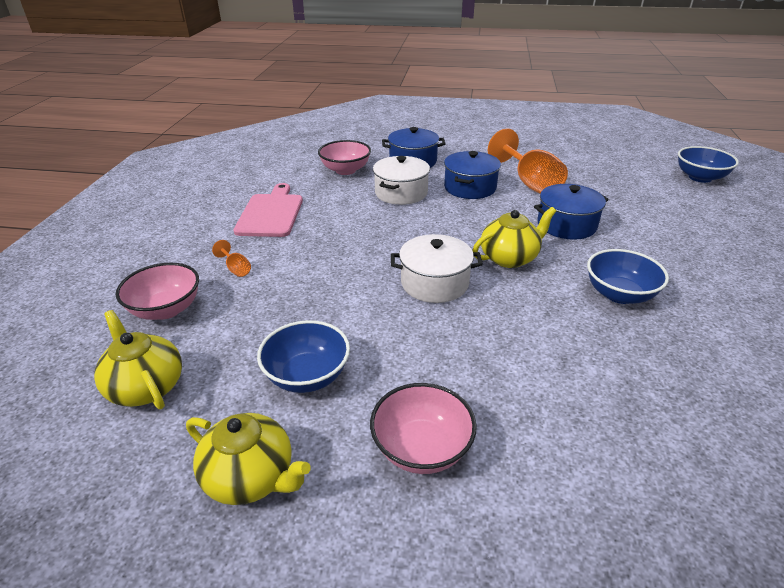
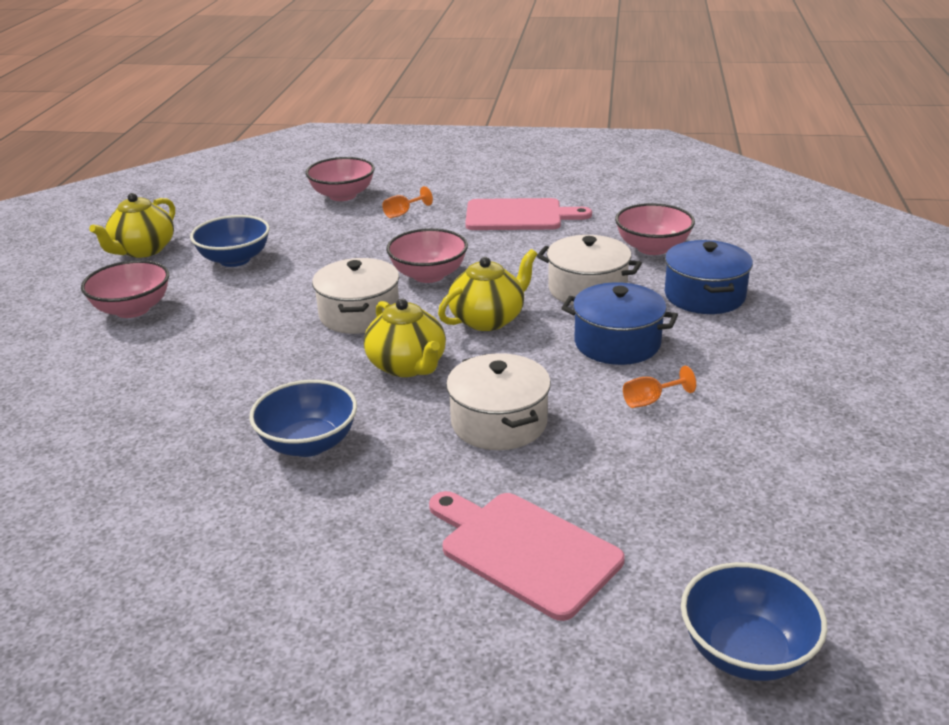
camera: 90 degrees right, 5 degrees down
yellow teapot [94,310,182,410] -> yellow teapot moved to [438,249,537,331]
orange goblet [488,128,568,194] -> orange goblet [623,366,696,408], size x0.42
blue pot [534,184,609,240] -> white pot [446,353,551,450]
none -> pink bowl [386,228,468,283]
none -> pink cutting board [429,491,625,621]

